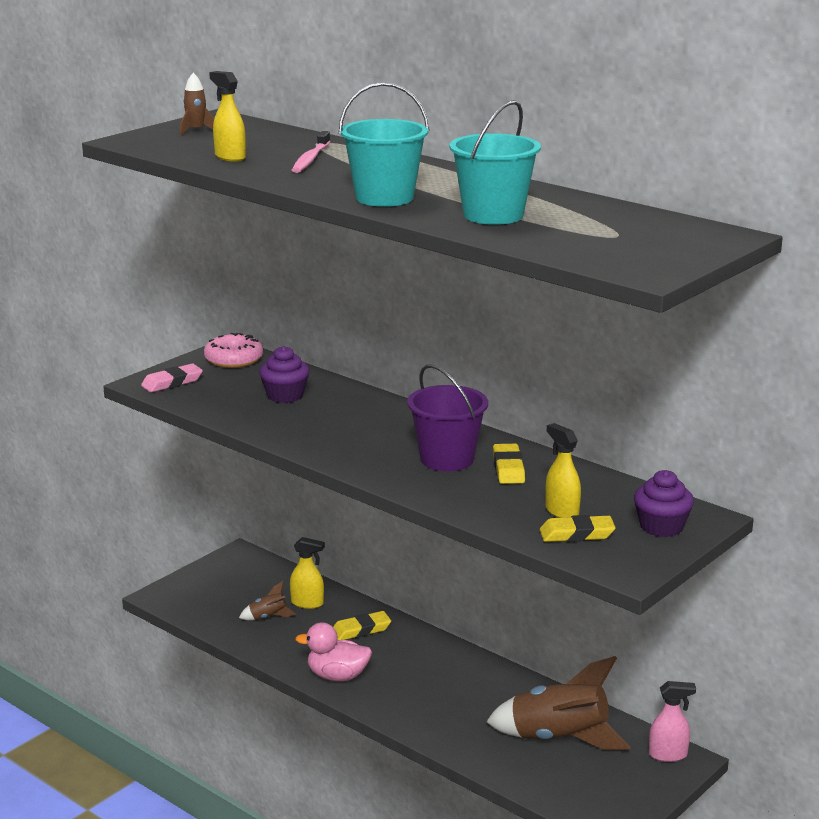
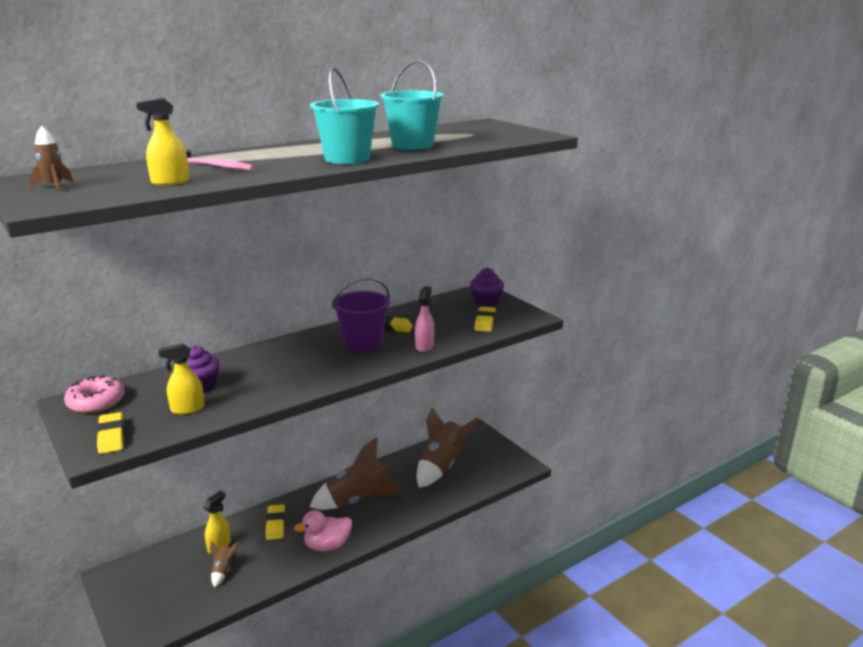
camera: 75 degrees left, 0 degrees up
pink eraser [141,364,203,393] -> yellow eraser [97,412,124,454]
pink duck [295,622,372,681] -> pink duck turned 45 degrees clockwise [294,510,352,551]
yellow spray bottle [545,423,581,518] -> yellow spray bottle moved to [159,343,204,414]
pink spray bottle [649,681,696,762] -> pink spray bottle moved to [415,286,434,352]
none -> brown rocket [310,437,404,510]

